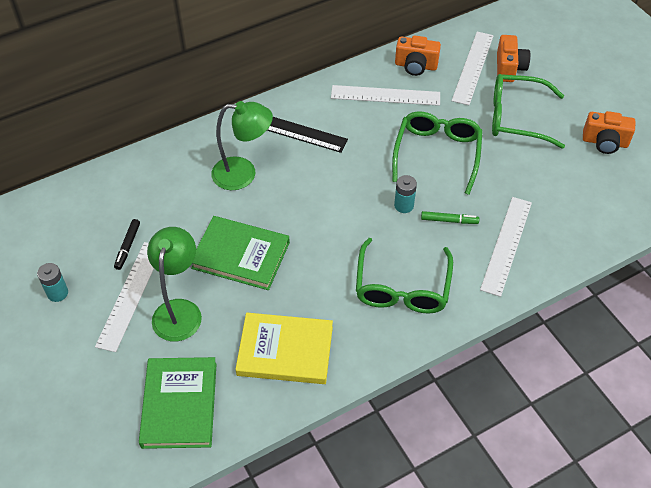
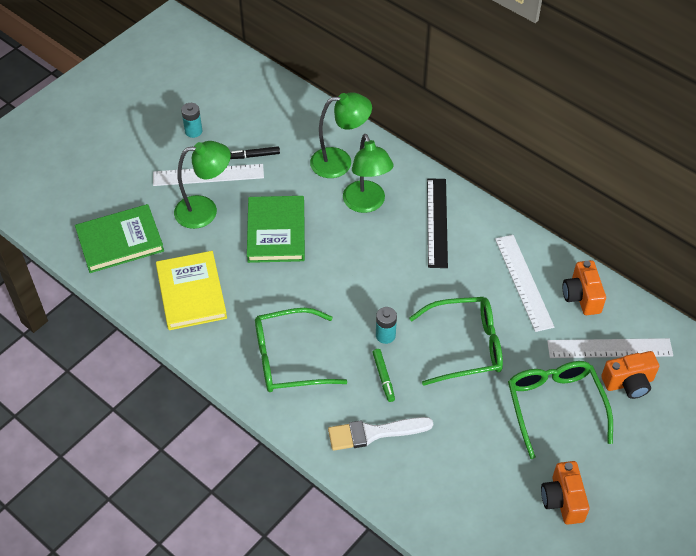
camera: 70 degrees right, 0 degrees up
white ruler [480,197,532,297] -> white brush [328,417,433,451]
none -> green lamp [310,92,372,178]

